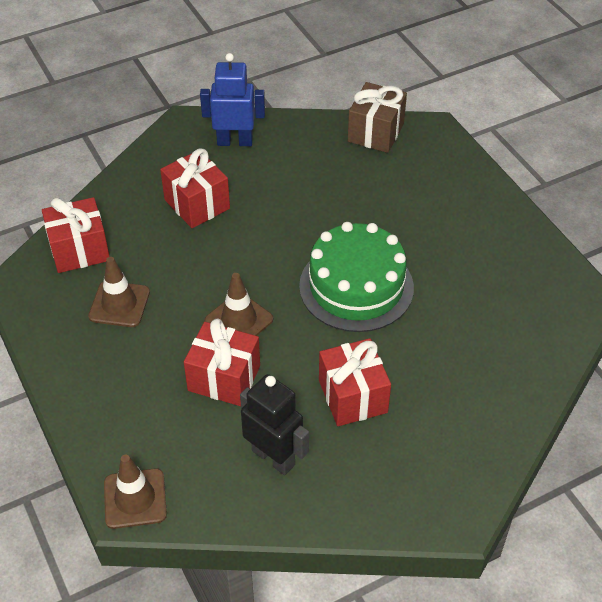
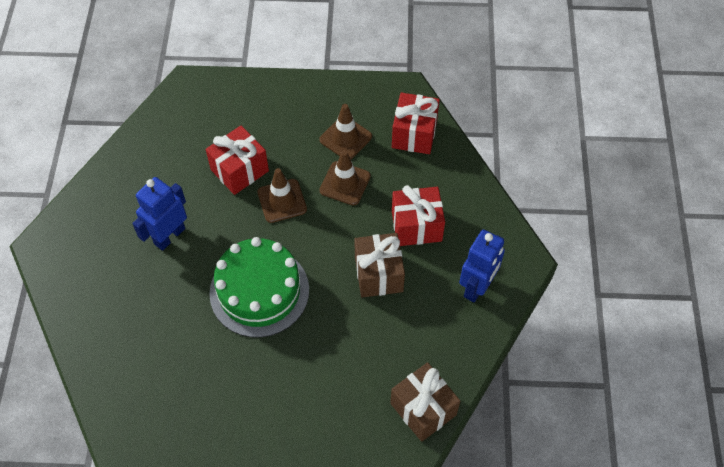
camera: 120 degrees right, 10 degrees up
brown traffic cone [104,455,167,529] -> brown traffic cone moved to [319,150,371,206]
black robot [240,374,309,475] -> none
red gift [319,338,391,426] -> blue robot [132,177,187,251]
none -> brown gift [355,233,405,297]

